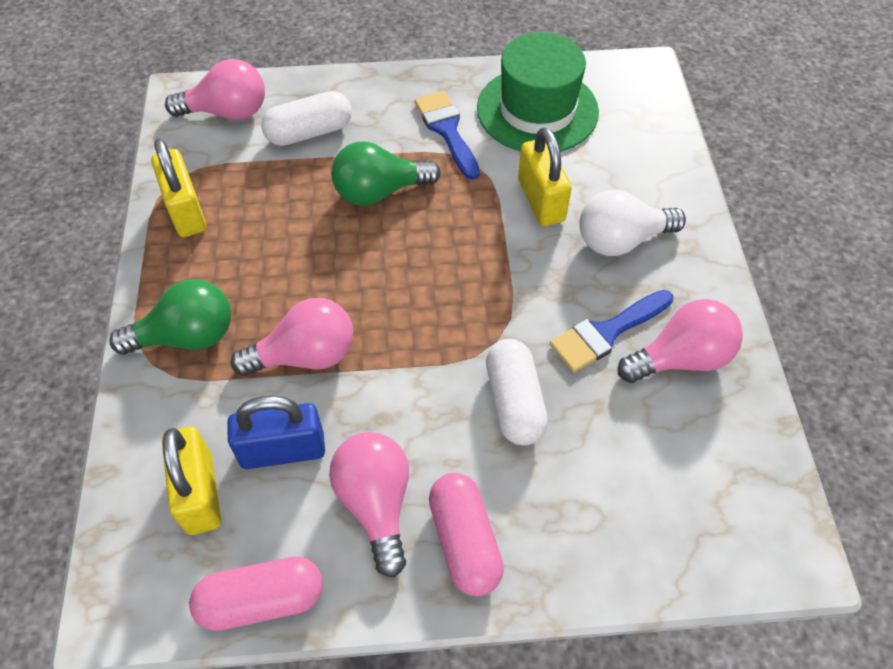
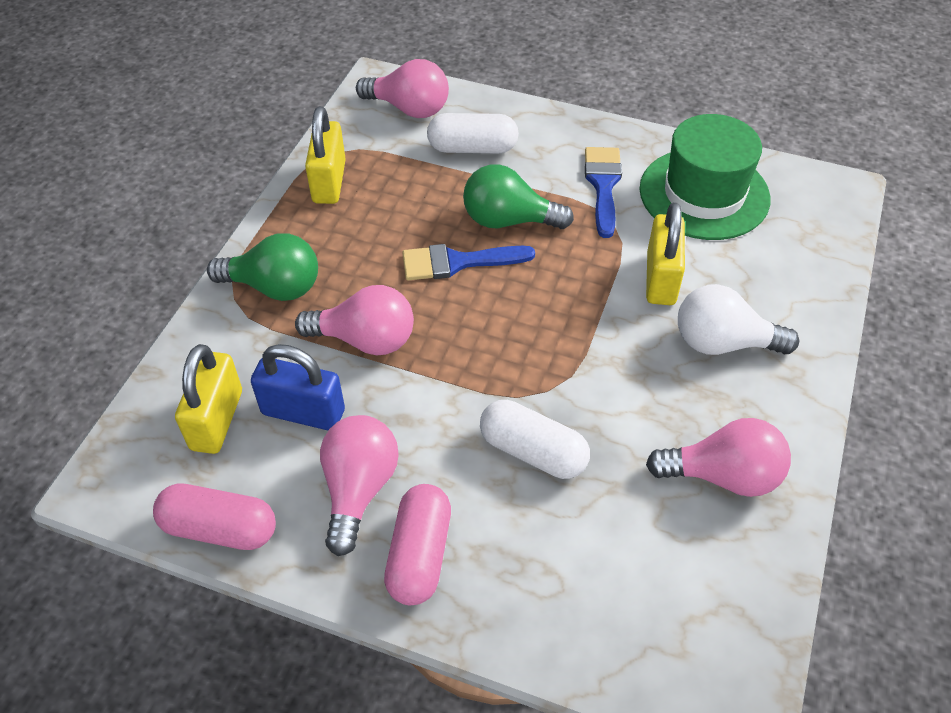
camera: 25 degrees right, 5 degrees down
white capsule [486,339,548,445] -> white capsule turned 75 degrees counterclockwise [480,400,590,479]
blue brush [550,290,673,373] -> blue brush moved to [402,244,535,280]

